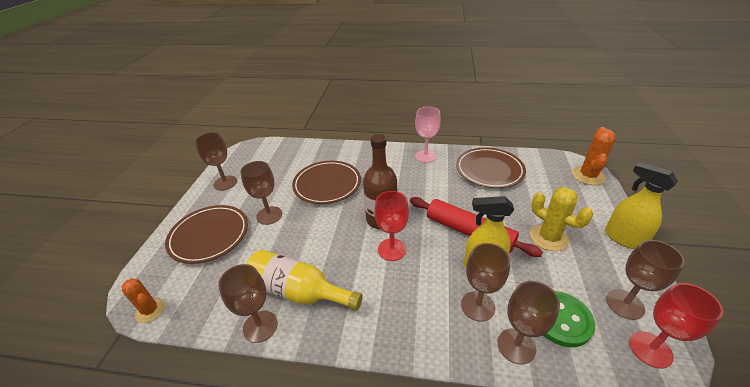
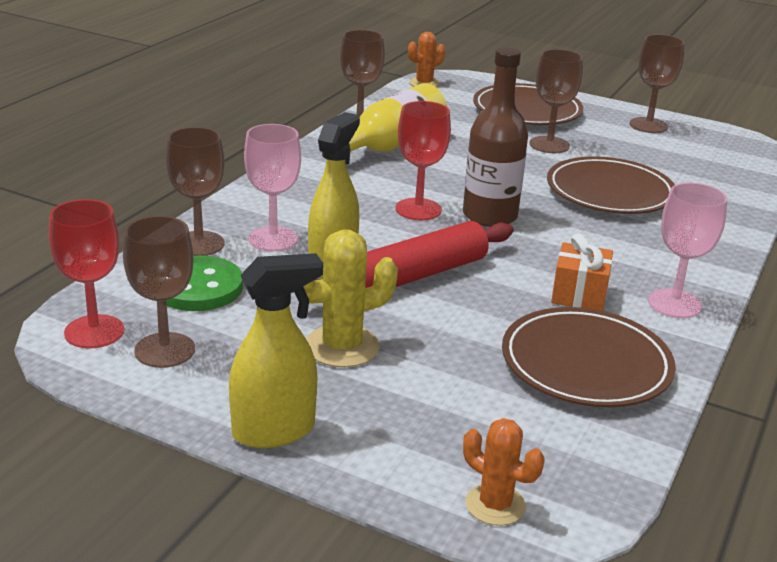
camera: 105 degrees right, 10 degrees down
brown goblet [461,243,510,322] -> pink goblet [244,124,301,251]
orange cactus [572,127,616,185] -> orange cactus [463,418,544,526], size x0.66
none -> orange gift [551,233,613,311]

